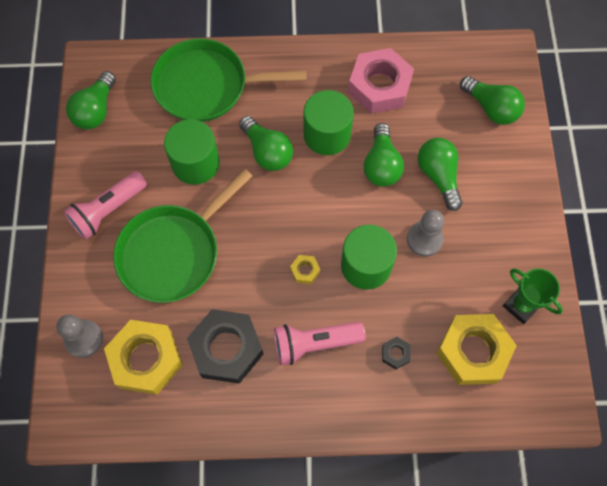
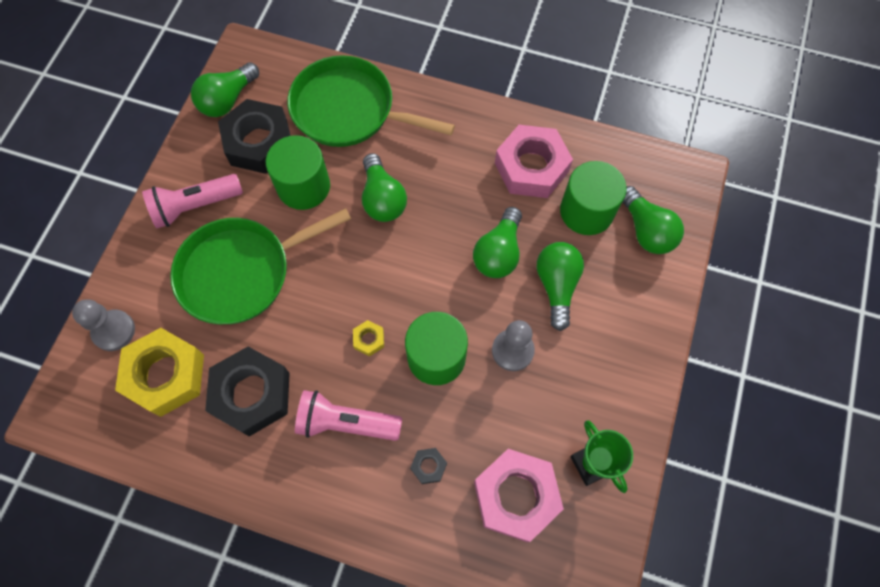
camera: 20 degrees right, 0 degrees up
green cylinder [304,90,354,155] -> green cylinder moved to [560,161,627,235]
yellow nut [436,314,517,385] -> pink nut [474,449,564,542]
none -> black nut [218,99,291,174]

